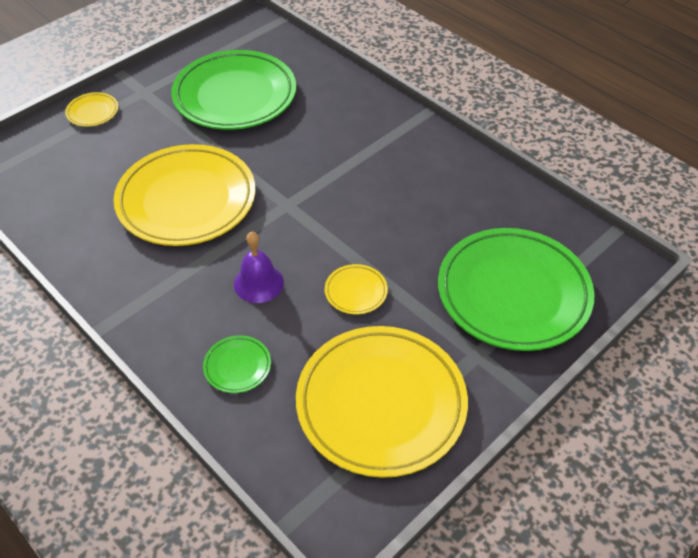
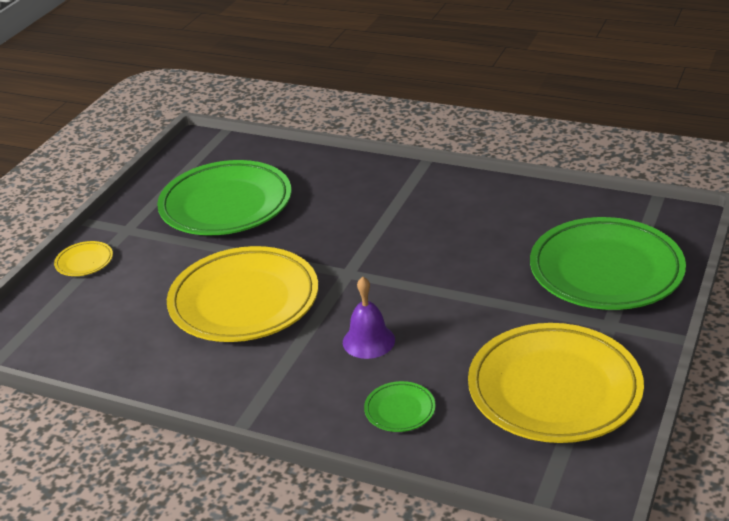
camera: 20 degrees left, 15 degrees down
yellow plate [325,264,388,314] -> none

